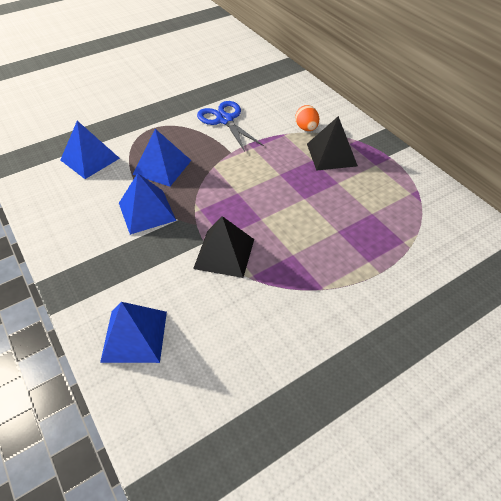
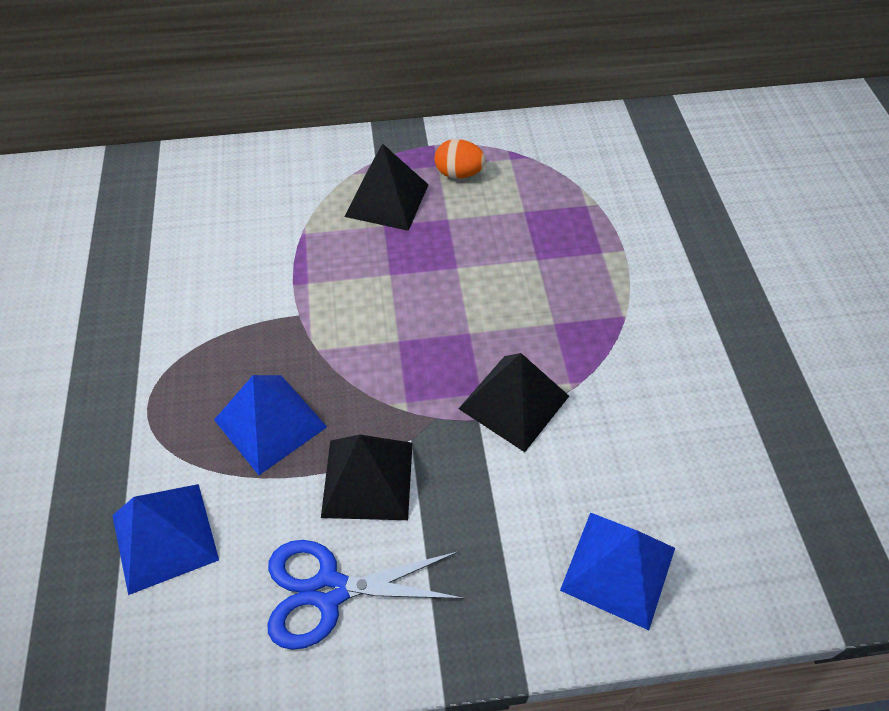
camera: 65 degrees left, 5 degrees up
blue pyramid [119,173,176,235] -> black pyramid [321,435,413,520]
blue scissors [197,101,264,152] -> blue scissors moved to [267,540,465,650]
orange egg [295,105,319,131] -> orange egg moved to [435,139,486,179]

